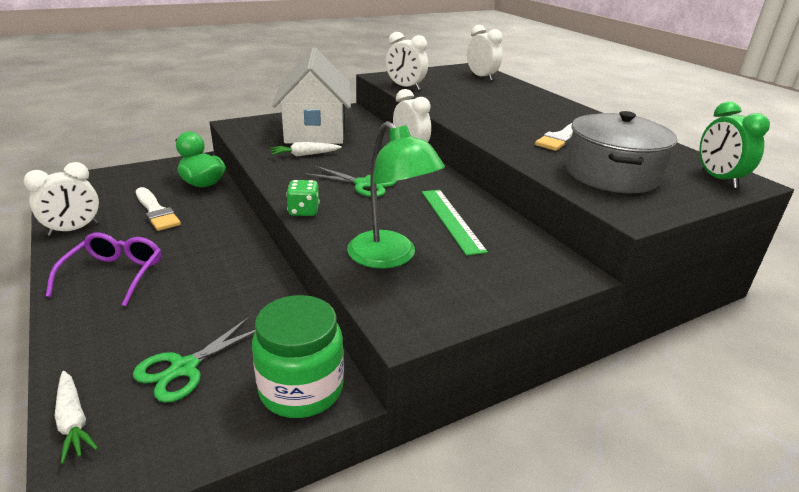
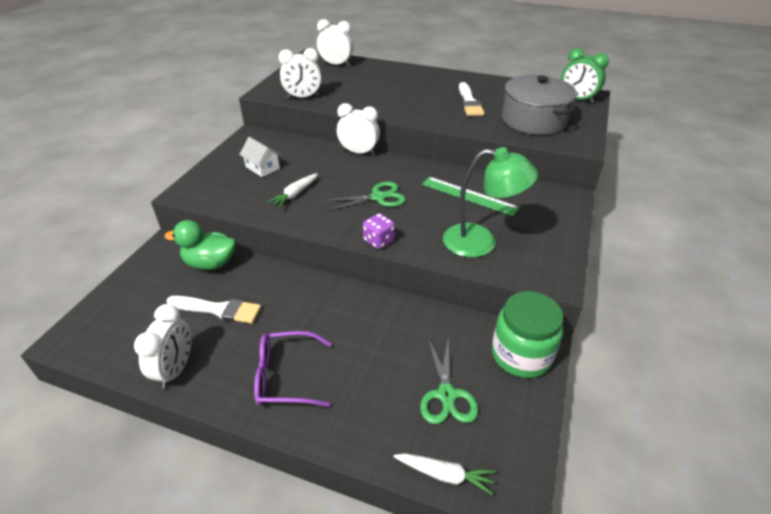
camera: 40 degrees left, 10 degrees up
purple glasses [46,232,161,306] -> purple glasses turned 60 degrees counterclockwise [254,331,332,407]
white house [272,48,351,144] -> white house [239,137,281,177], size x0.41
green dice [286,180,320,216] -> purple dice [363,213,395,249]

